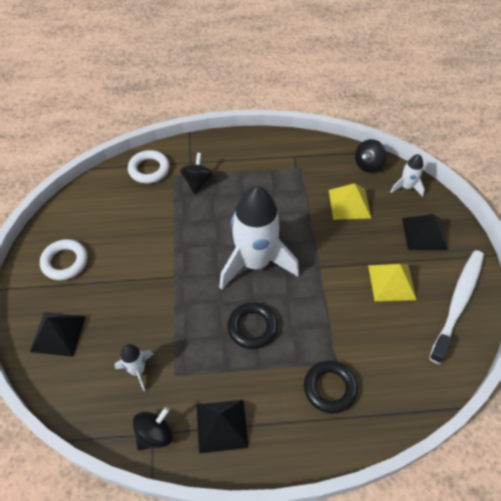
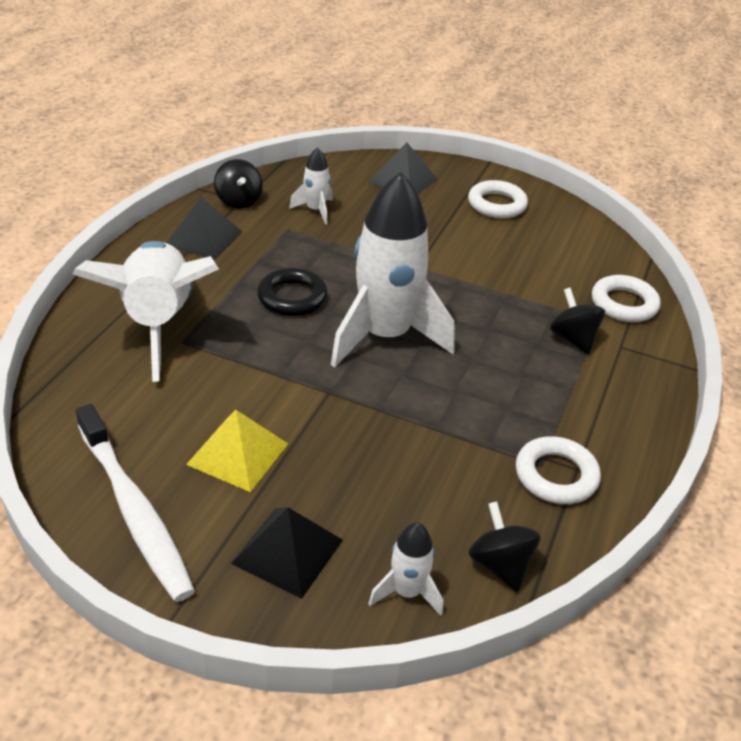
camera: 115 degrees right, 15 degrees down
black spinning top [180,153,213,194] -> black spinning top turned 150 degrees counterclockwise [550,288,605,354]
black ring [304,361,358,414] -> white rocket [73,241,219,382]
yellow pyramid [329,183,371,220] -> none
none -> white ring [516,436,601,504]

